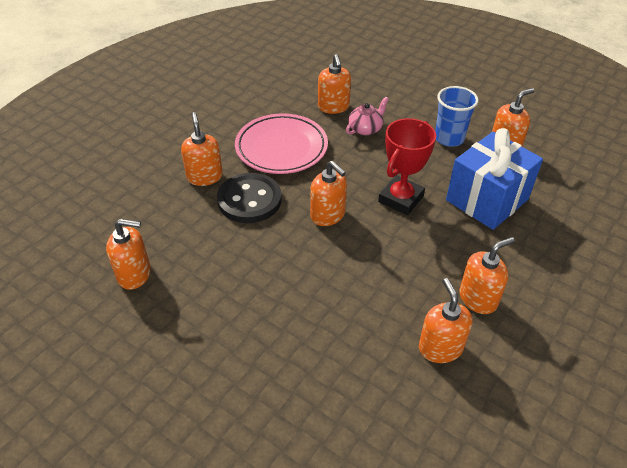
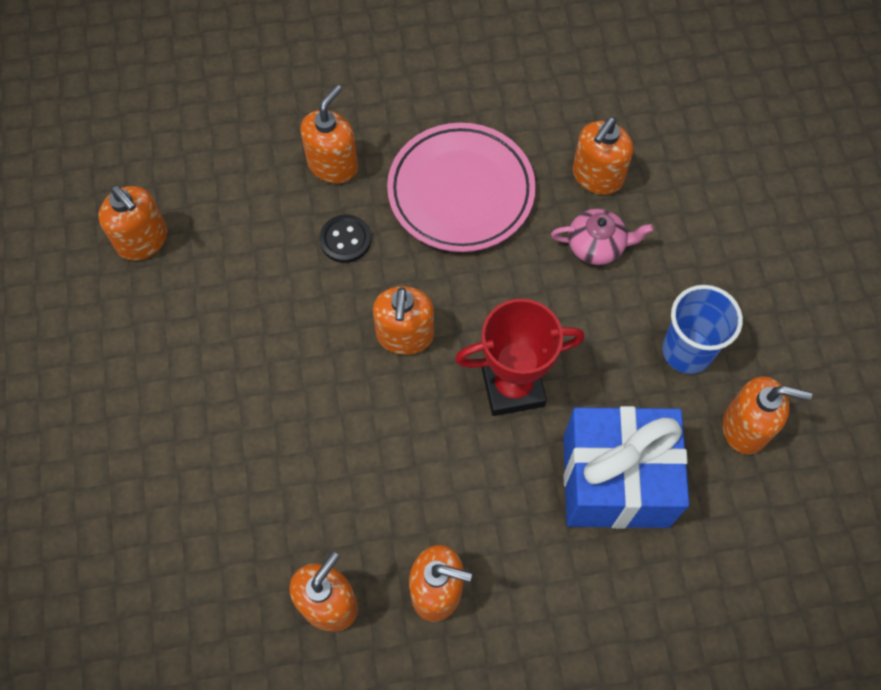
camera: 45 degrees right, 20 degrees up
black button [217,173,282,223] -> black button [319,215,371,263], size x0.54

